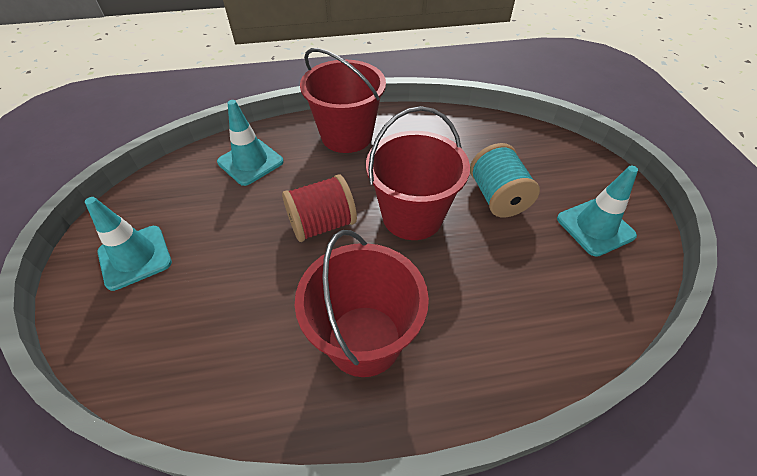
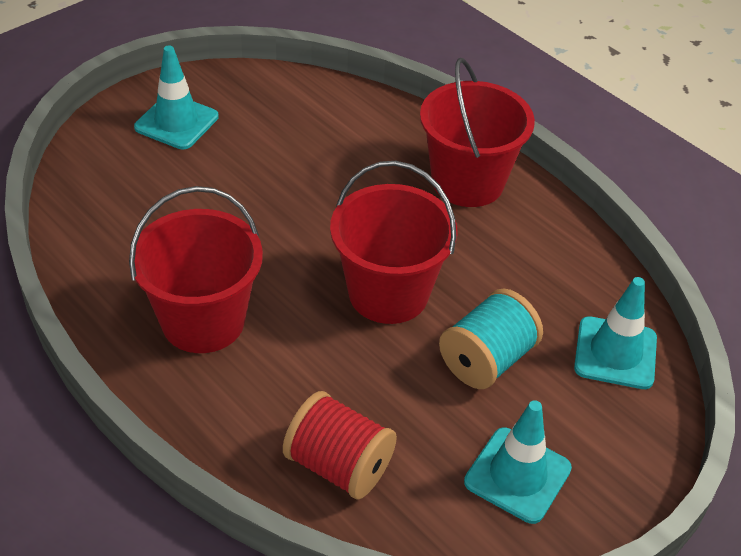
camera: 55 degrees right, 5 degrees down
turquoise traffic cone [217,100,284,186] -> turquoise traffic cone moved to [574,277,657,389]
red spool [282,174,357,242] -> red spool moved to [283,391,397,500]

